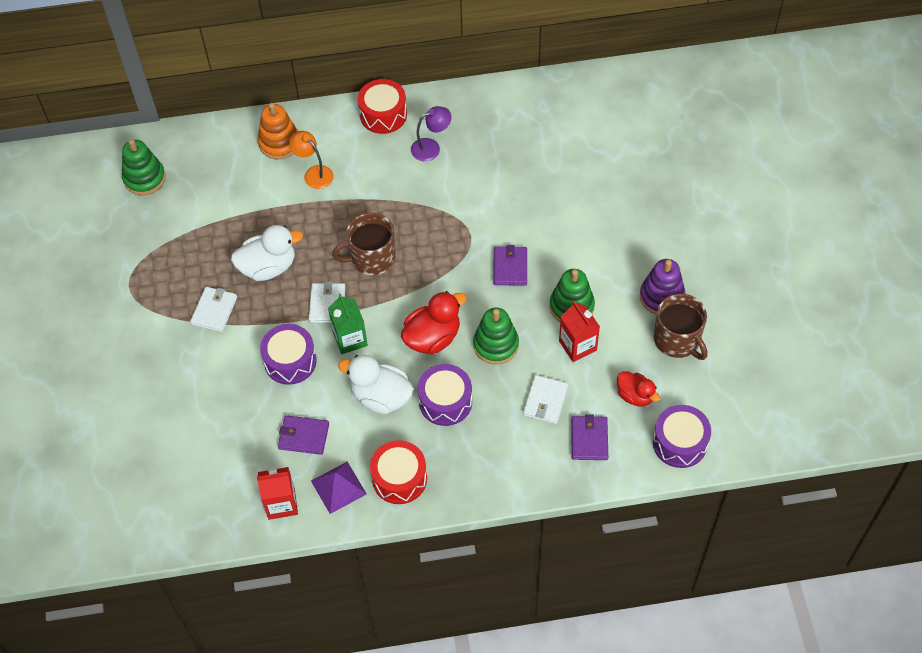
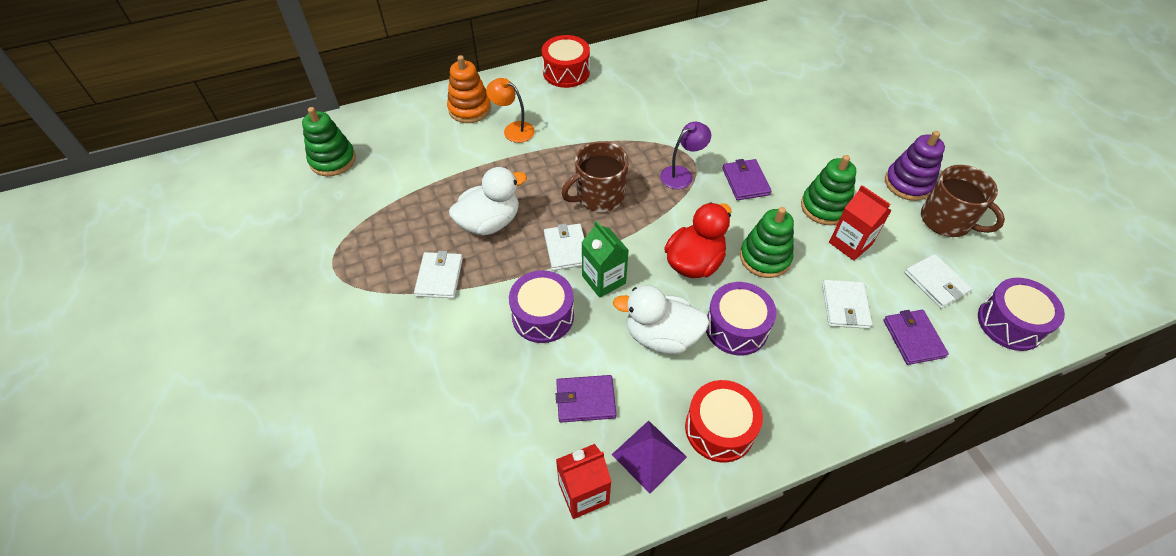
camera: 15 degrees left, 5 degrees down
purple lamp [411,106,452,161] -> purple lamp moved to [660,122,711,189]
red duck [617,371,660,407] -> white wallet [904,254,972,308]

